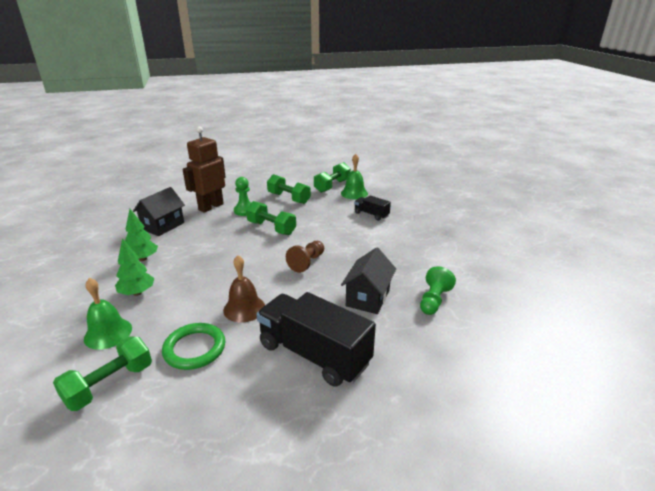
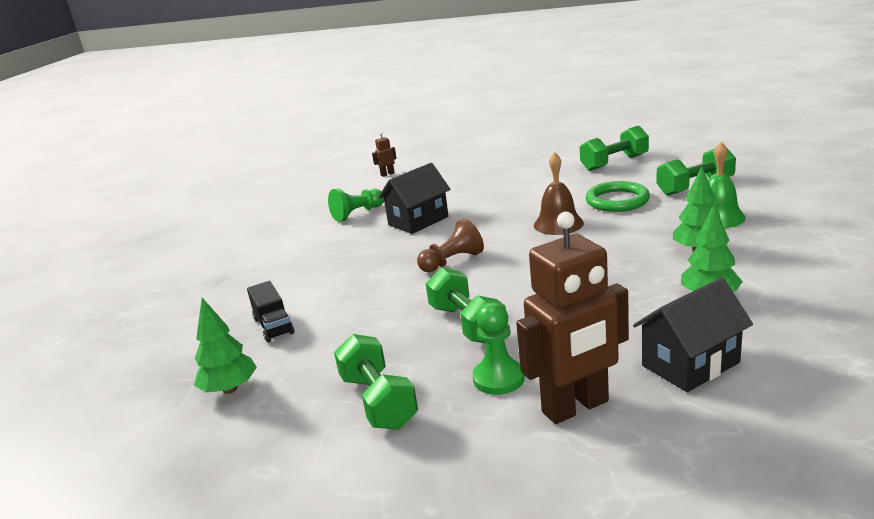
camera: 150 degrees left, 5 degrees down
black truck [256,292,376,387] -> none
green dumbbell [314,162,351,193] -> green dumbbell moved to [580,126,649,171]
green bell [341,154,368,199] -> green tree [194,298,257,394]
none -> brown robot [372,132,397,177]

